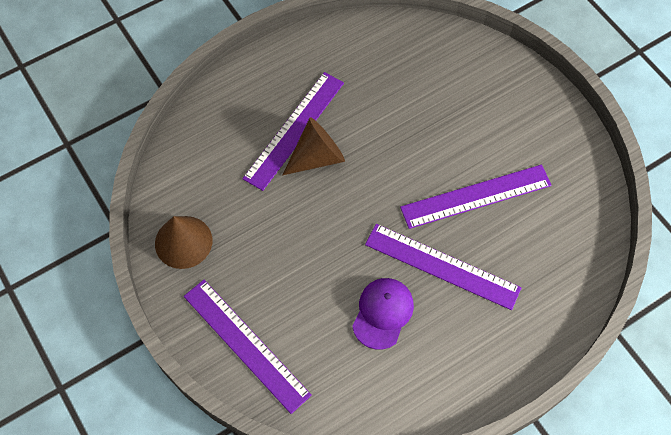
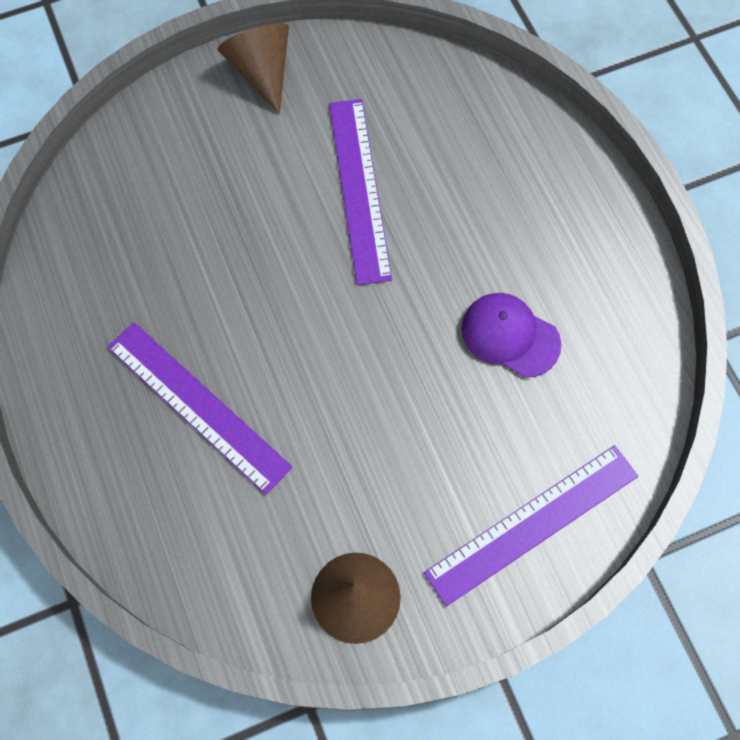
camera: 80 degrees left, 5 degrees up
brown cone [283,117,345,175] -> brown cone moved to [218,23,289,114]
purple ruler [365,224,521,310] -> none

